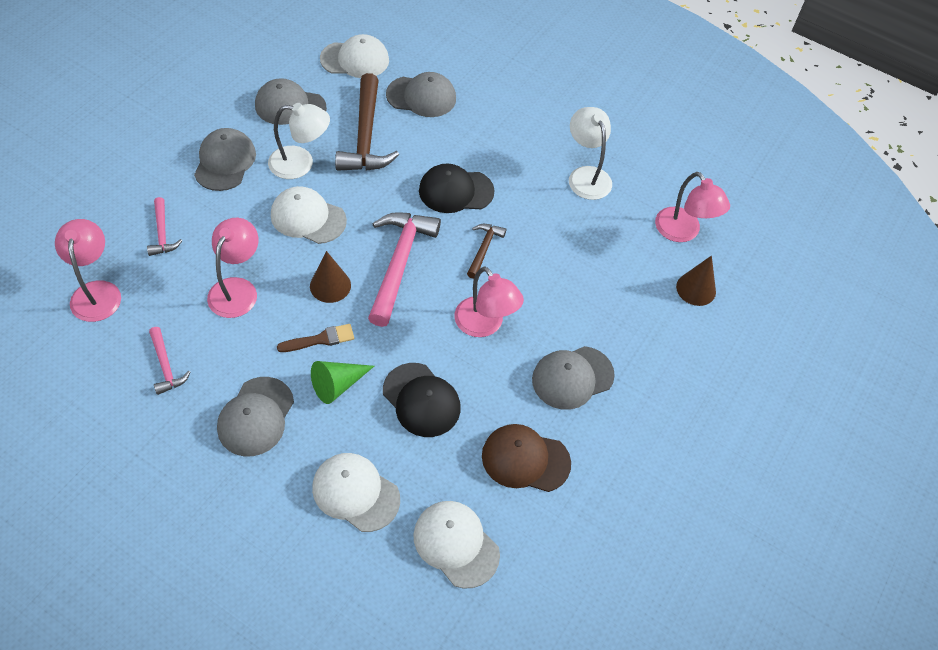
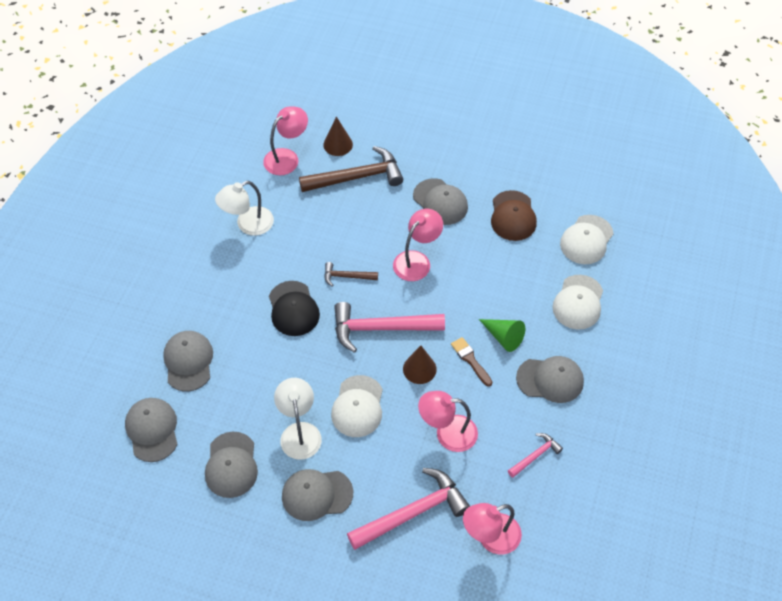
camera: 100 degrees left, 0 degrees up
pink hammer [147,197,182,256] -> pink hammer [347,468,470,550], size x1.97
white cap [320,34,389,78] -> grey cap [125,398,178,462]
brown hammer [335,73,399,171] -> brown hammer moved to [299,146,403,192]
black cap [383,363,461,437] -> none

